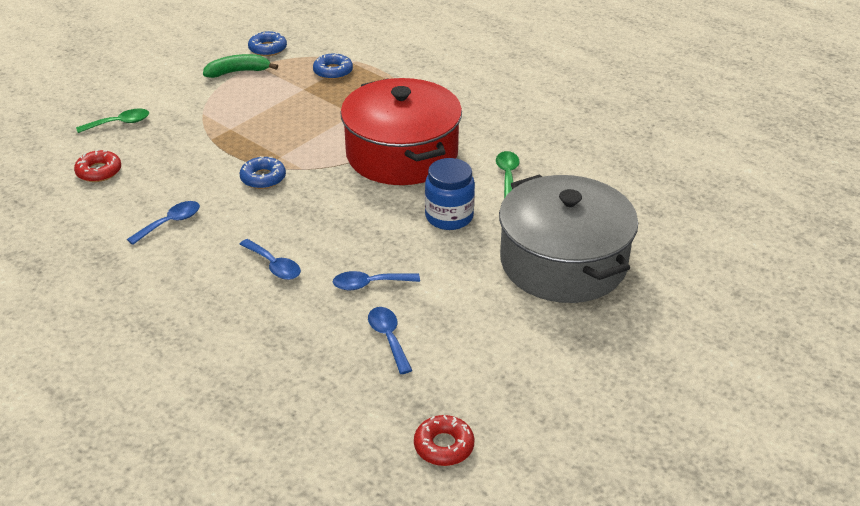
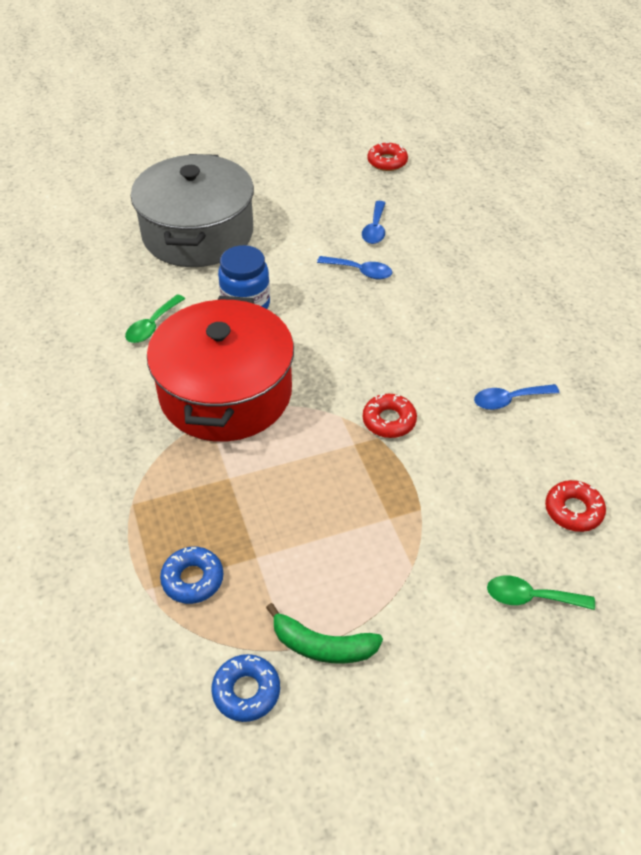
camera: 150 degrees left, 10 degrees up
blue spoon [239,239,301,280] -> none
blue donut [240,156,286,189] -> red donut [363,394,417,438]

